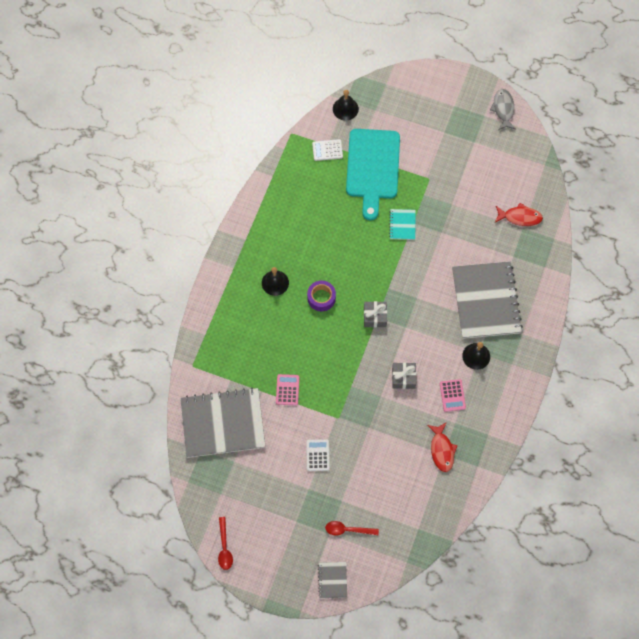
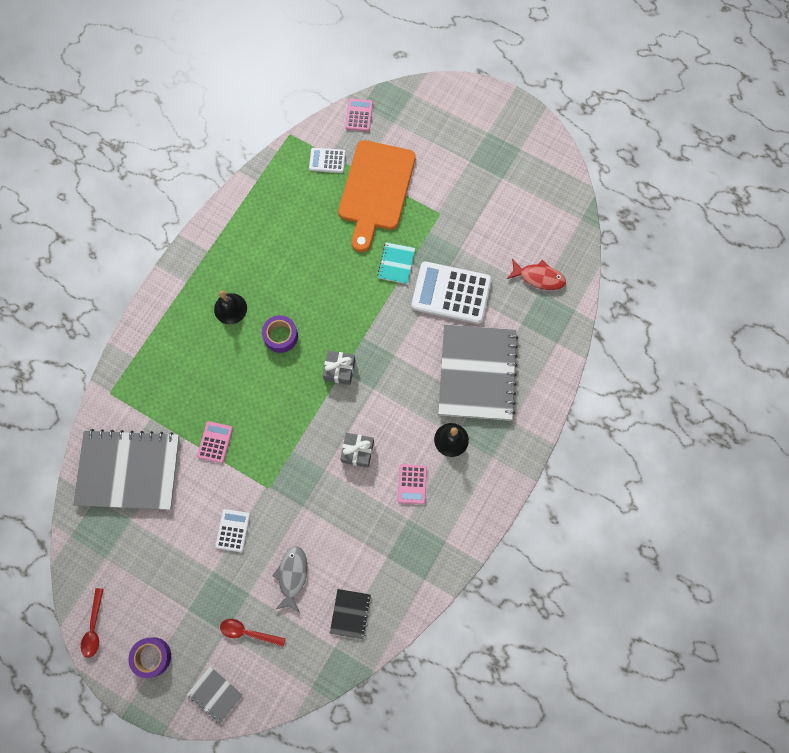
camera: 10 degrees right, 5 degrees up
grey notebook [318,562,347,598] -> grey notebook turned 60 degrees counterclockwise [187,666,243,724]
black bell [333,90,359,121] -> pink calculator [345,99,373,132]
turquoise cutting board [346,129,400,220] -> orange cutting board [338,140,416,252]
red fish [427,422,458,472] -> none
grey fish [490,89,516,130] -> grey fish moved to [272,546,307,612]
none -> purple tape [128,637,171,678]
none -> black notebook [330,589,371,639]
none -> white calculator [411,261,492,324]

